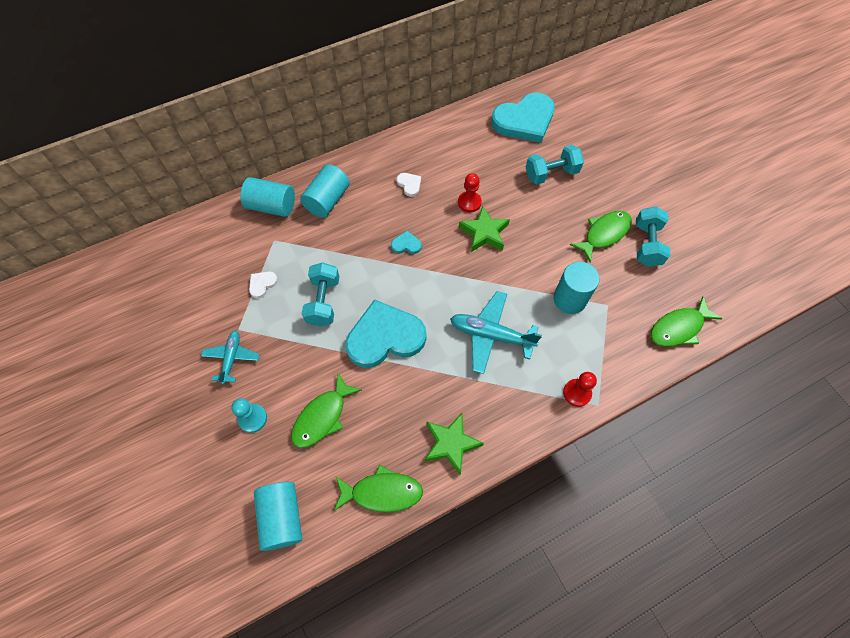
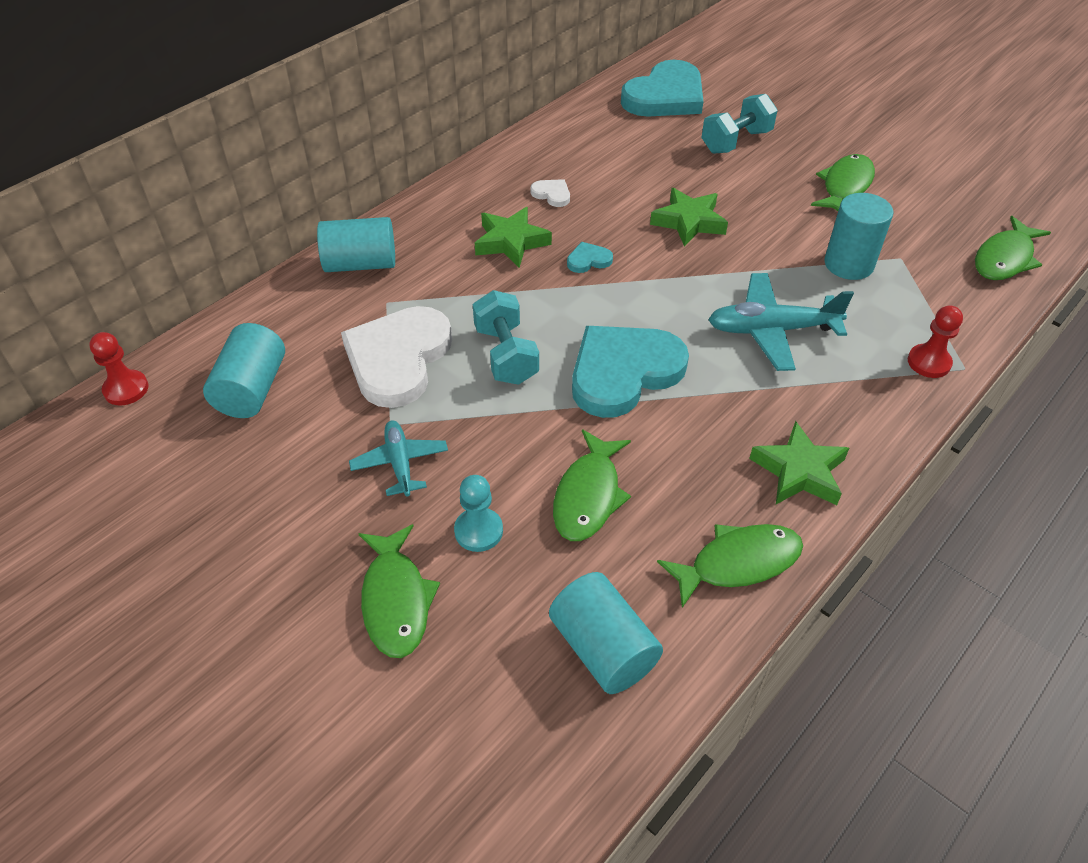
camera: 20 degrees left, 15 degrees down
white heart [249,272,278,298] -> white heart [341,306,452,408], size x2.44
turquoise cylinder [300,164,350,218] -> turquoise cylinder moved to [203,323,285,418]
red pawn [458,173,482,212] -> red pawn moved to [89,332,149,405]
turquoise dumbbell [636,206,670,267] -> none
none -> green fish [358,524,440,658]
none -> green star [475,207,552,268]

